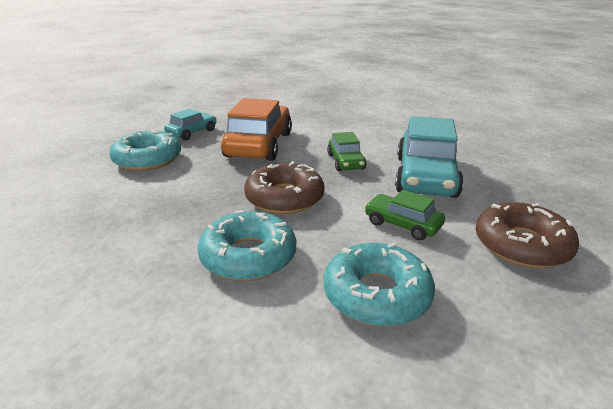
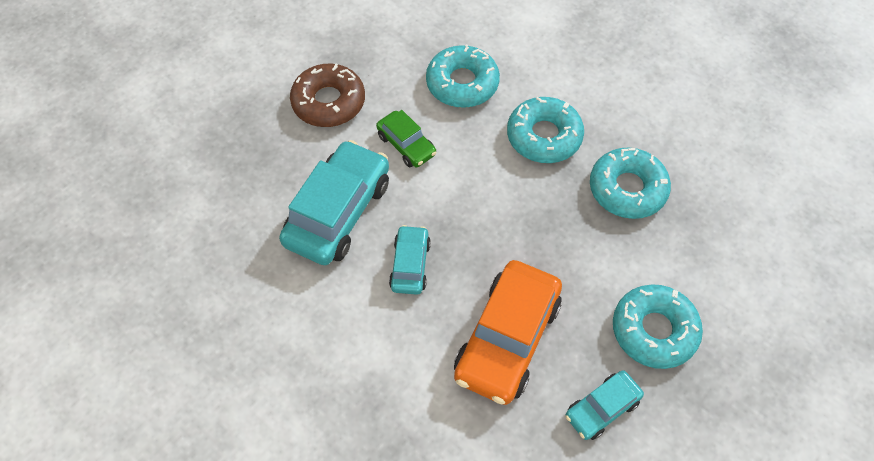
camera: 165 degrees left, 30 degrees up
brown donut [244,161,325,214] -> none
green car [327,132,367,171] -> turquoise car [389,225,431,295]
none -> turquoise donut [590,148,671,219]

